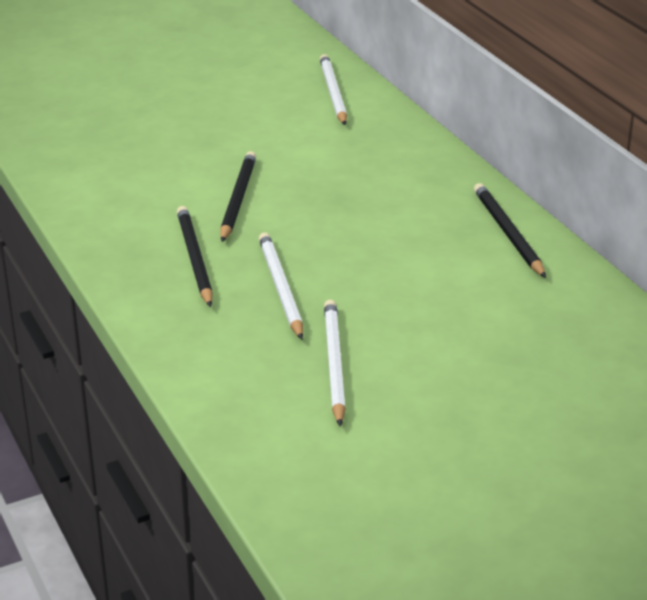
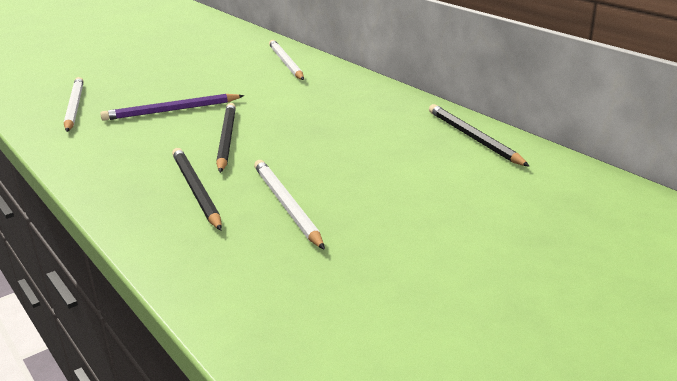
camera: 10 degrees left, 5 degrees down
white pencil [324,300,346,426] -> white pencil moved to [64,77,84,132]
none -> purple pencil [100,94,244,121]

